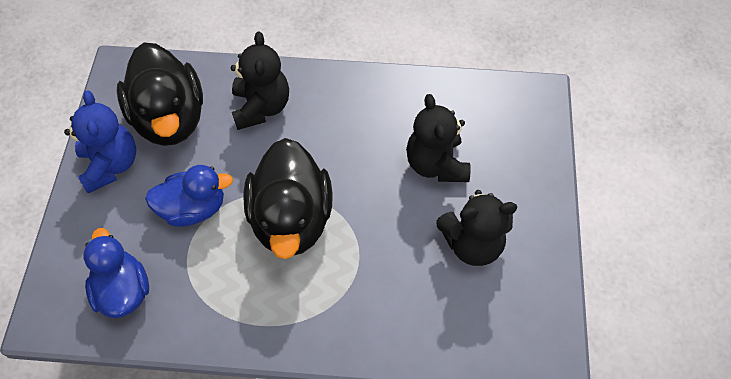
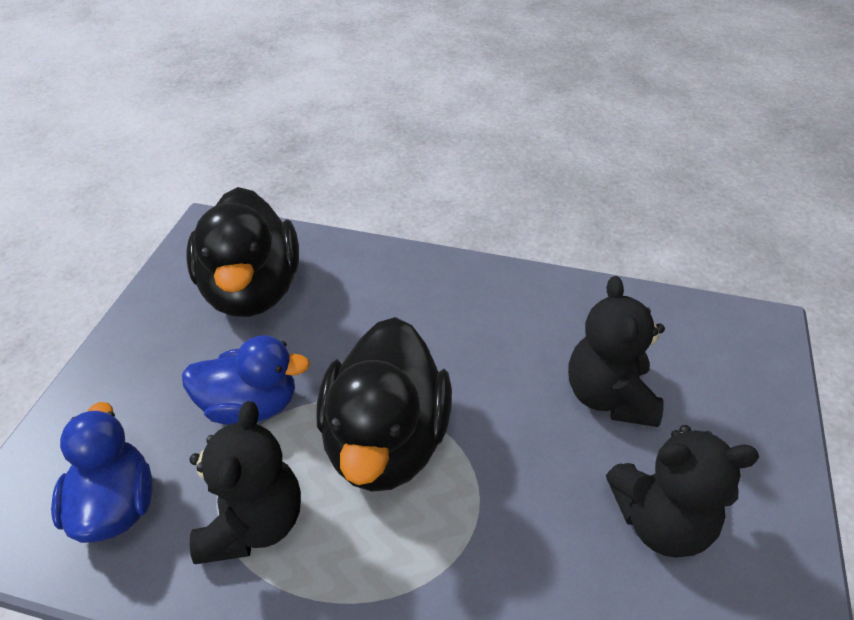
camera: 10 degrees right, 15 degrees down
blue teddy bear [64,90,136,193] -> none
black teddy bear [231,32,289,130] -> black teddy bear moved to [189,401,301,564]

